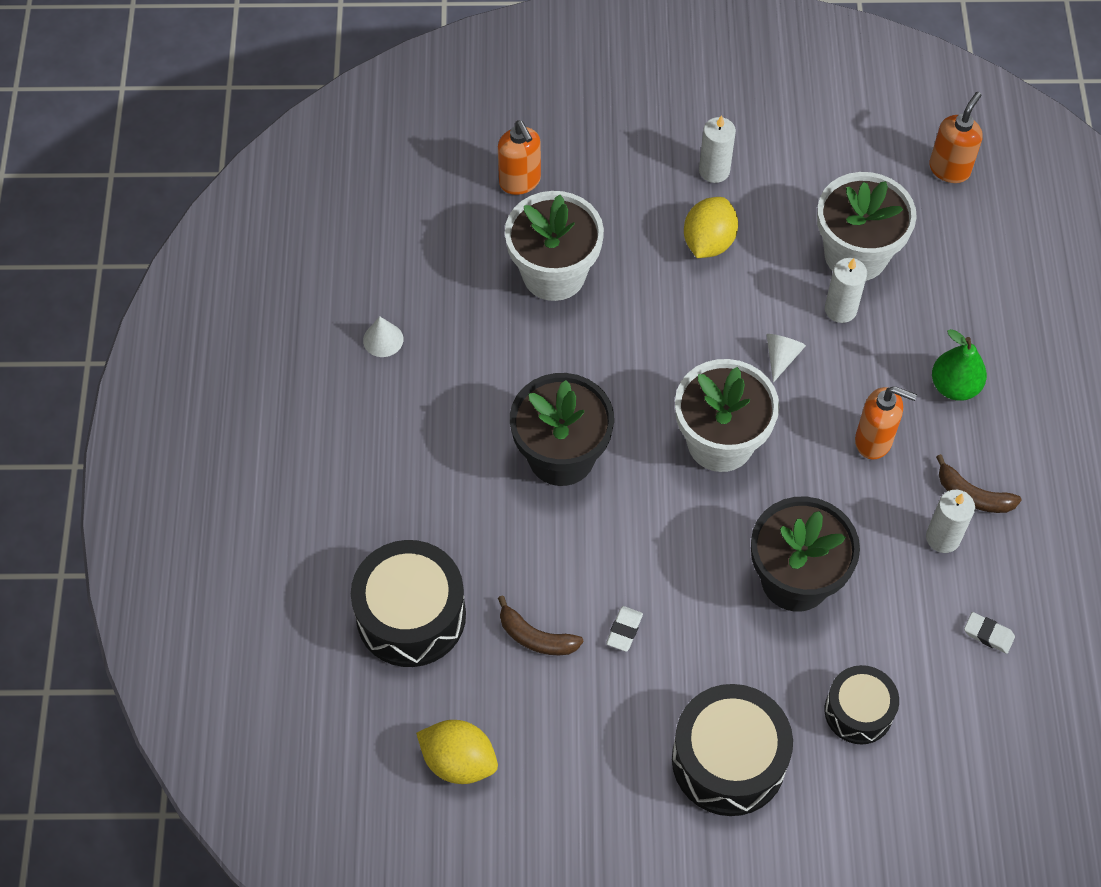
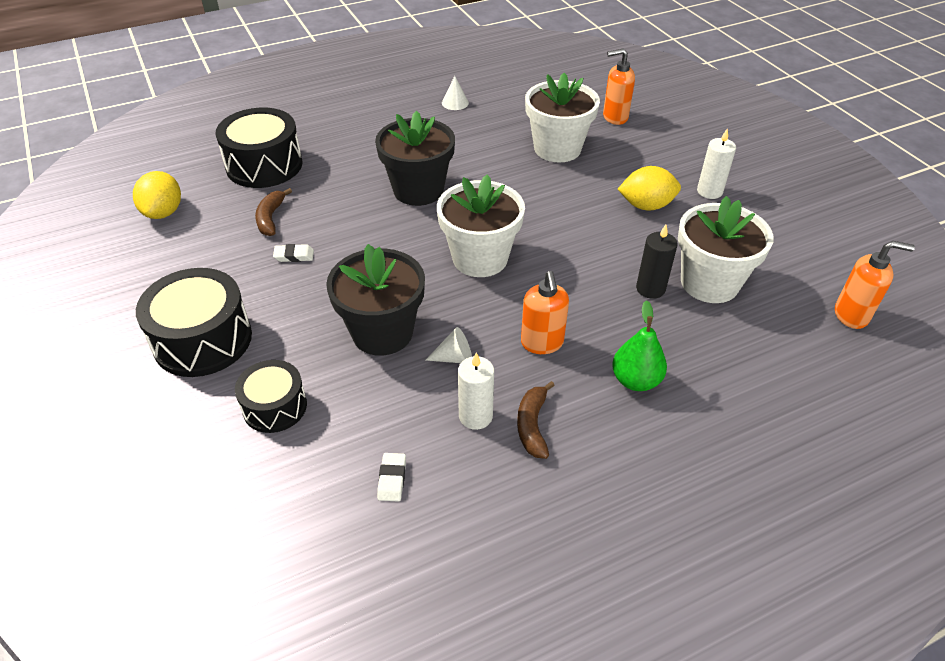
camera: 65 degrees right, 15 degrees down
orange soap dispenser [498,120,541,195] -> orange soap dispenser turned 45 degrees clockwise [603,48,635,125]
white cone [767,334,806,383] -> white cone moved to [426,327,472,363]
white candle [825,258,867,323] -> black candle [636,225,677,299]

